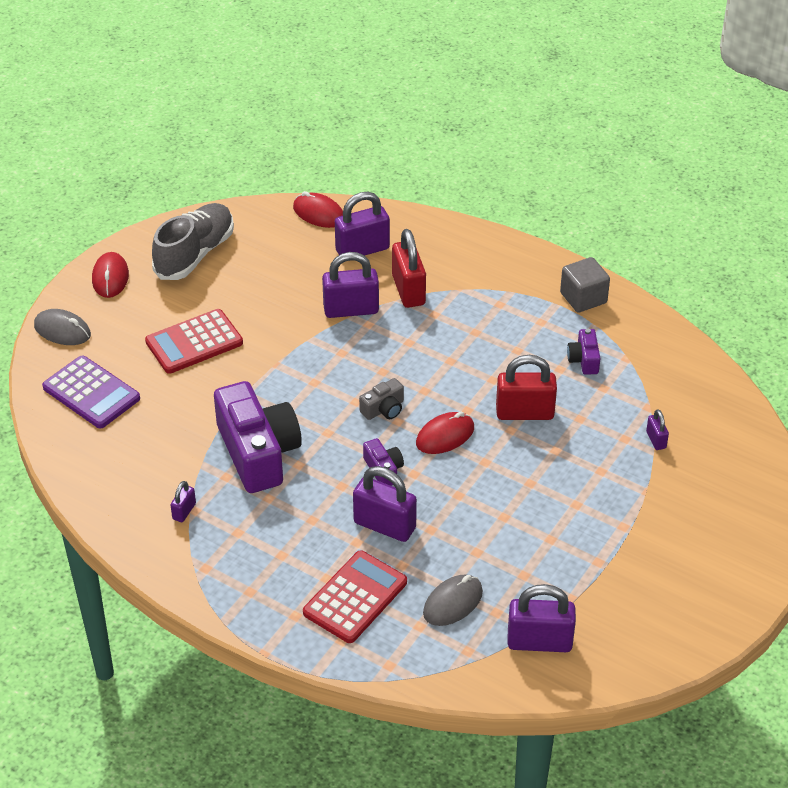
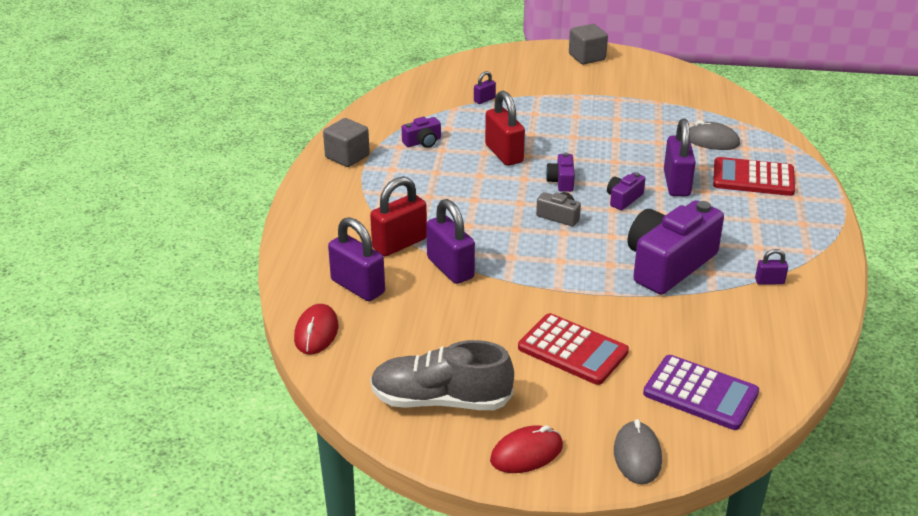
camera: 115 degrees left, 10 degrees down
purple calculator [42,356,140,428] -> purple calculator turned 105 degrees clockwise [643,355,759,430]
red mouse [416,412,474,454] -> purple camera [546,153,575,192]
purple padlock [507,584,576,652] -> none
none -> grey cube [569,24,608,64]

